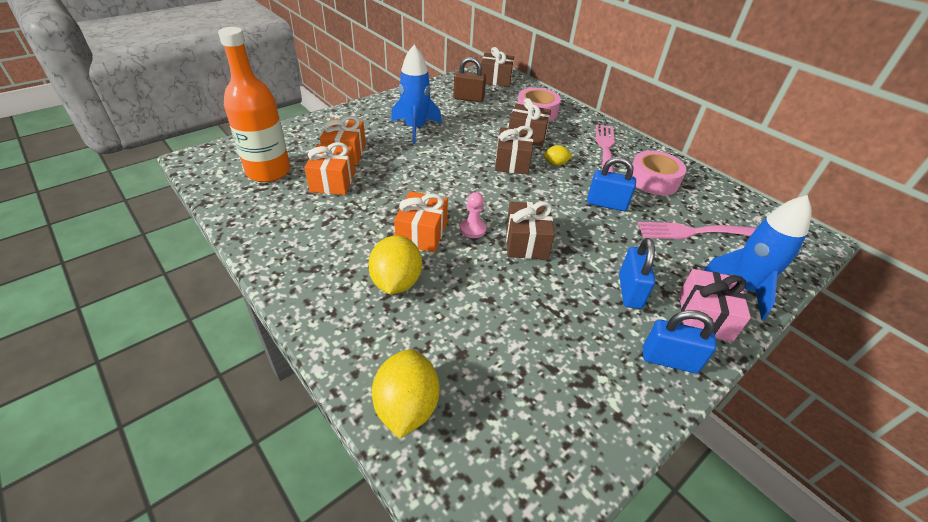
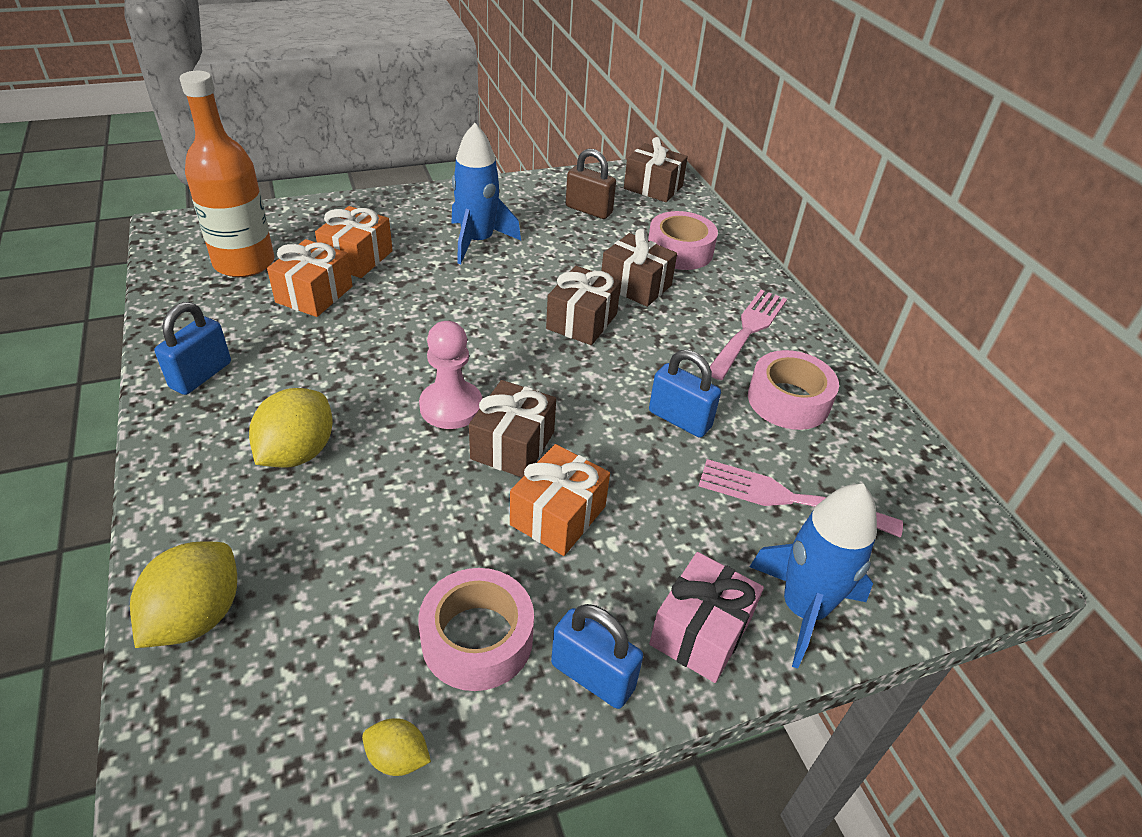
camera: 20 degrees right, 0 degrees up
orange gift [394,191,448,253] -> orange gift moved to [510,444,610,556]
pink pawn [460,192,487,238] -> pink pawn [419,321,482,429], size x1.59
yellow lemon [544,145,573,166] -> yellow lemon moved to [362,718,431,776]
blue padlock [619,238,655,309] -> blue padlock moved to [154,302,231,395]
none -> pink tape [419,568,534,691]

